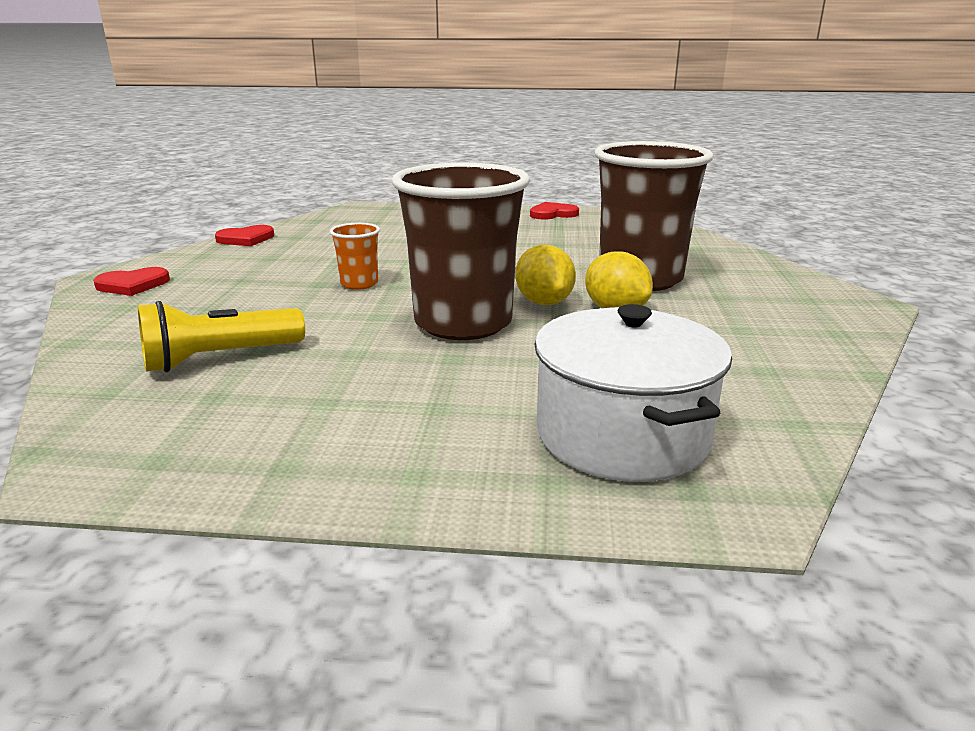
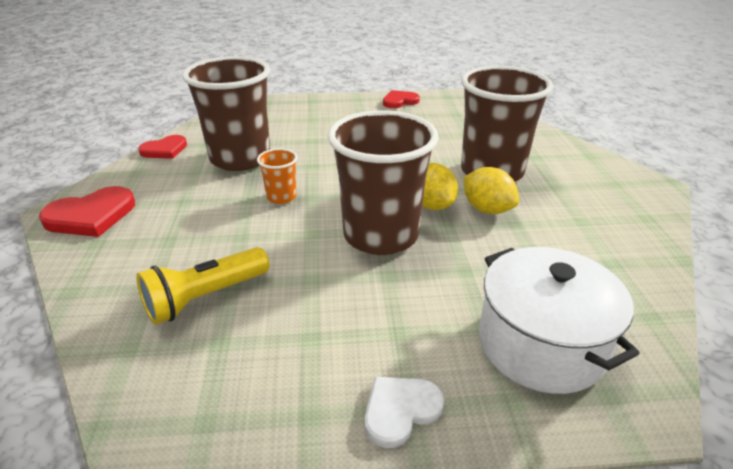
camera: 10 degrees left, 10 degrees up
red heart [93,267,170,296] -> red heart [39,186,135,237], size x1.51
none -> brown cup [182,56,270,171]
none -> white heart [365,377,444,448]

